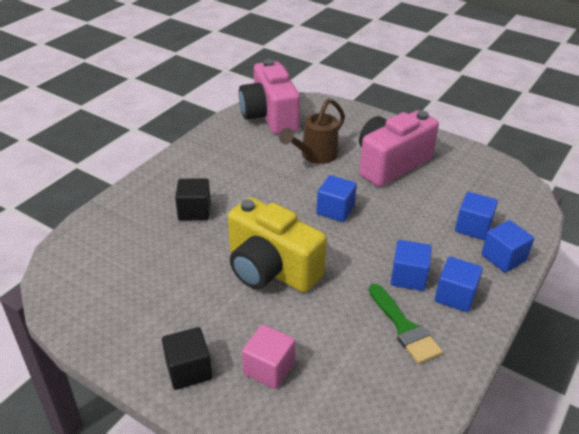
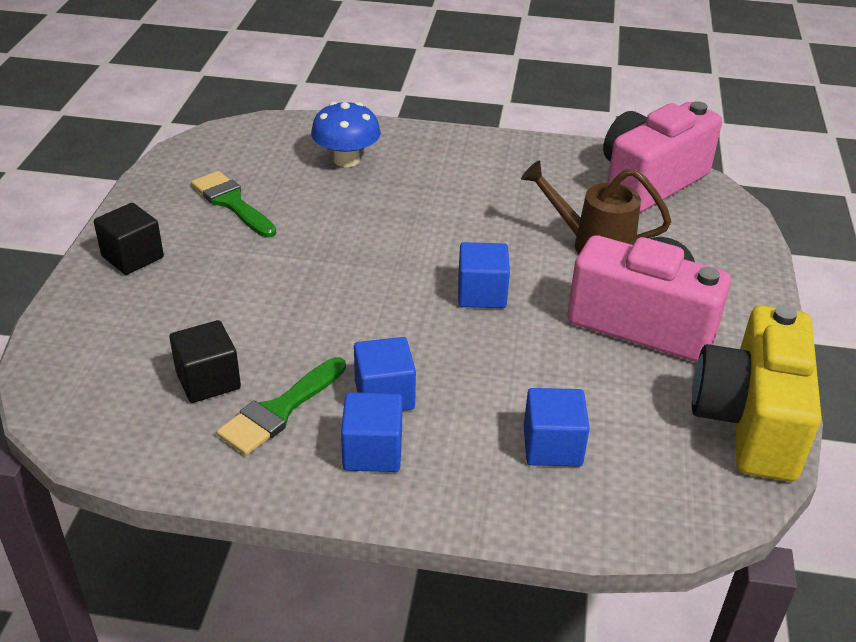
camera: 65 degrees right, 0 degrees up
black cube [175,178,211,220] -> black cube moved to [170,320,241,403]
yellow camera [228,197,327,293] -> yellow camera moved to [692,305,822,481]
pink cube [242,324,295,389] -> none
blue cube [481,220,534,273] -> none
none -> green brush [191,171,276,238]
none -> blue mushroom [311,102,381,167]

